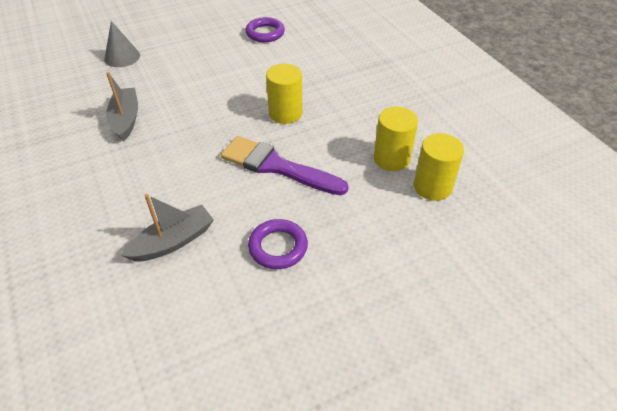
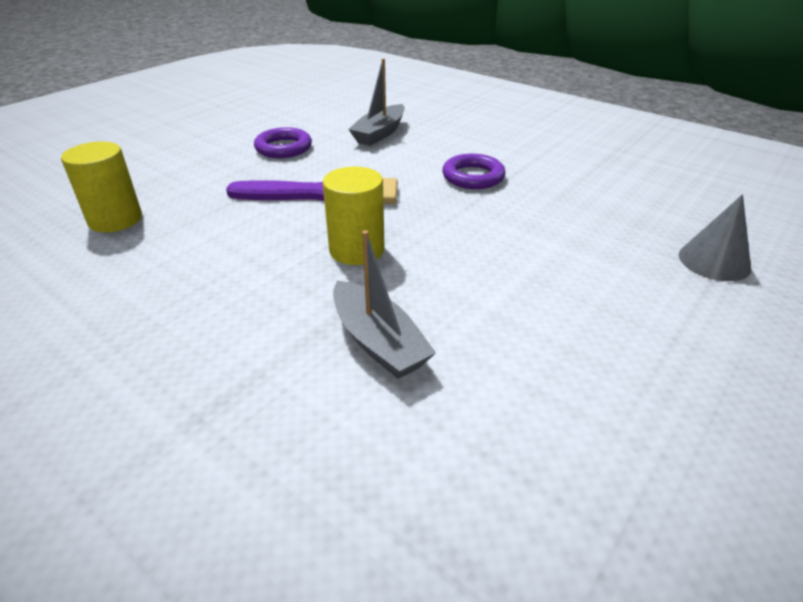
camera: 155 degrees right, 10 degrees down
grey boat [106,72,138,141] -> grey boat moved to [333,230,436,379]
purple ring [245,17,285,42] -> purple ring moved to [442,154,506,189]
yellow cylinder [374,107,418,171] -> none

